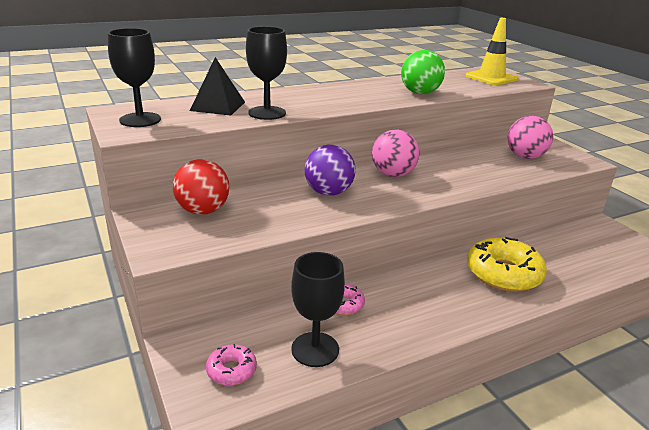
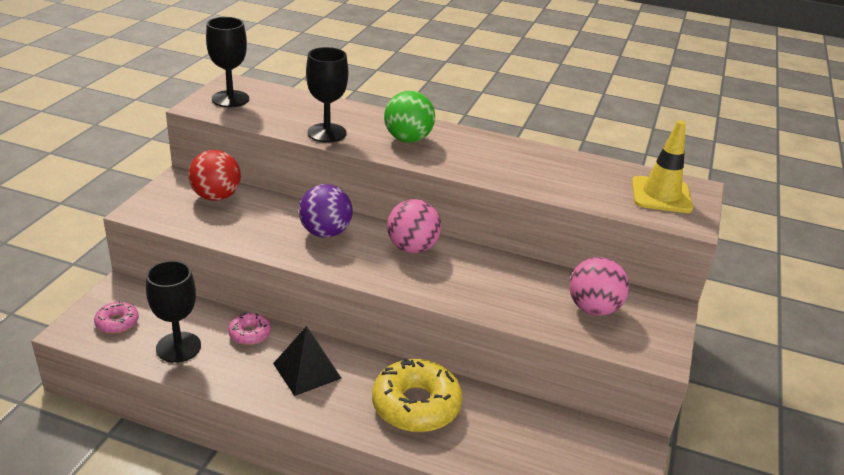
camera: 45 degrees right, 5 degrees up
black pyramid [190,57,245,116] -> black pyramid moved to [273,326,342,396]
green ball [401,50,445,94] -> green ball moved to [384,91,435,142]

